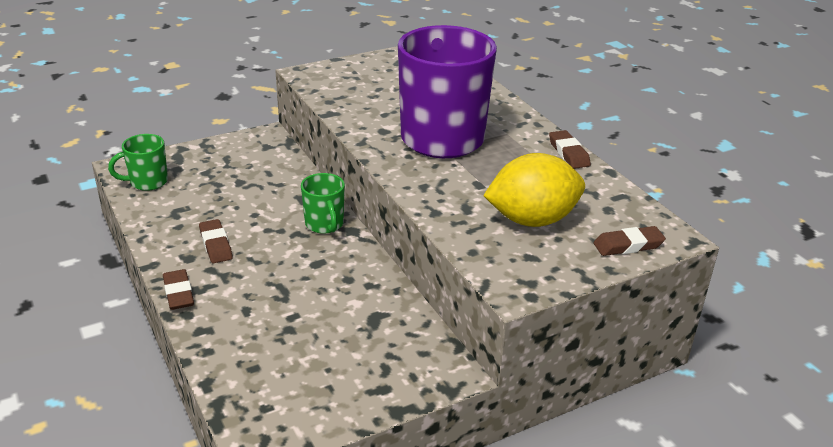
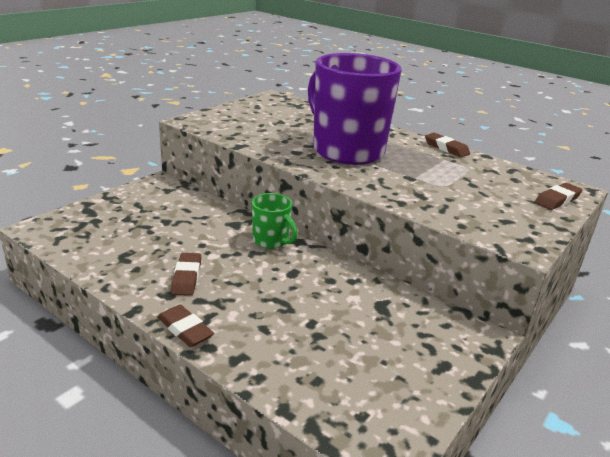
camera: 25 degrees left, 5 degrees down
green mug [108,134,168,191] -> none
brown eraser [199,219,233,263] -> brown eraser turned 45 degrees clockwise [171,253,201,296]
yellow lemon [483,153,585,227] -> none

